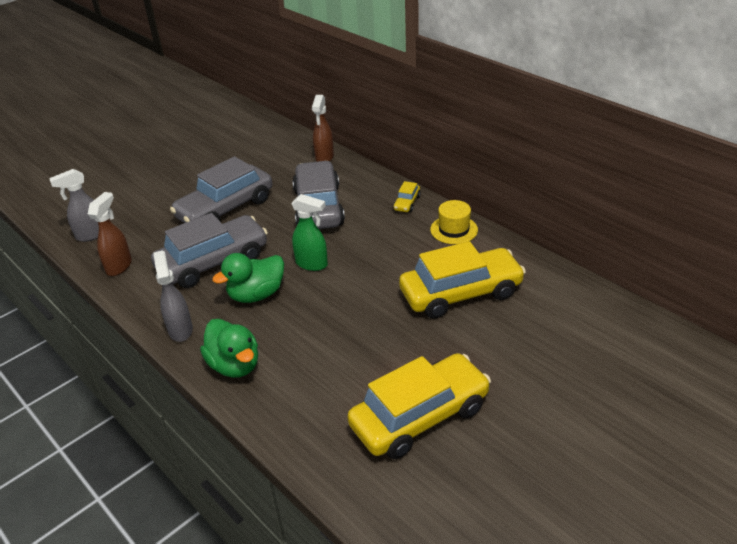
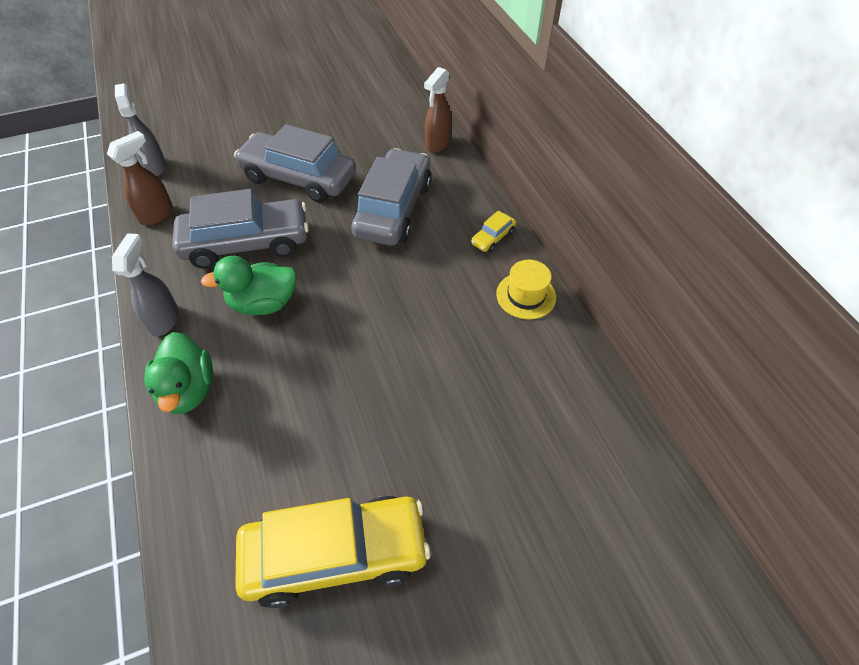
camera: 20 degrees right, 15 degrees up
grey spray bottle [49,169,99,242] -> grey spray bottle turned 75 degrees clockwise [115,83,166,176]
grey car [170,156,272,223] -> grey car turned 45 degrees clockwise [234,124,356,203]
green spray bottle [291,194,328,271] -> none
yellow car [399,241,526,319] -> none

